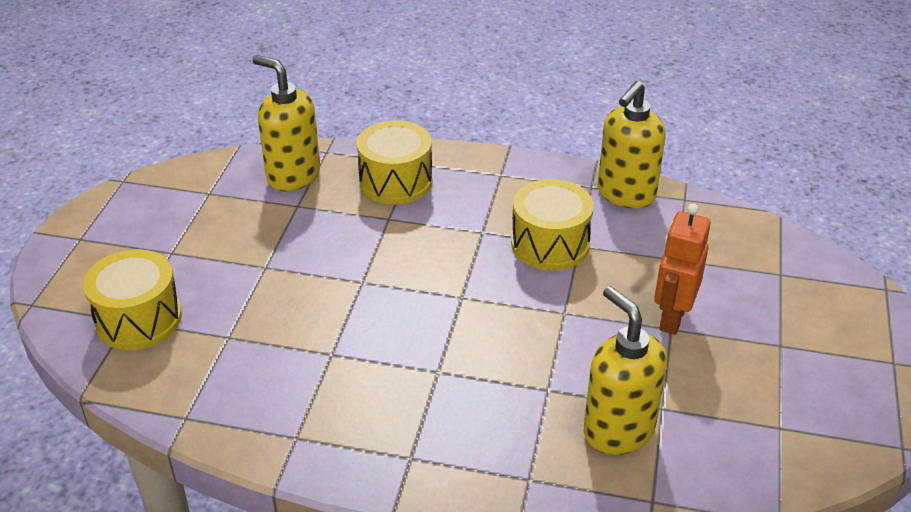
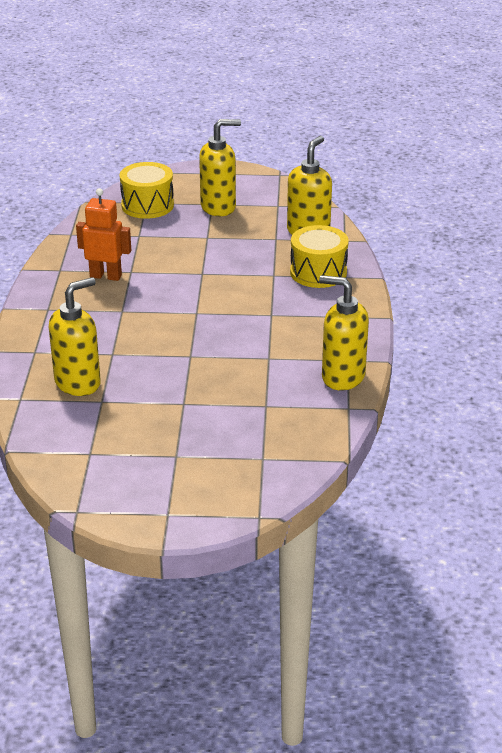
camera: 80 degrees right, 5 degrees down
yellow drum [511,179,594,271] -> none
orange robot [654,203,711,335] -> orange robot moved to [76,188,131,281]
none -> yellow soap dispenser [199,119,241,216]

